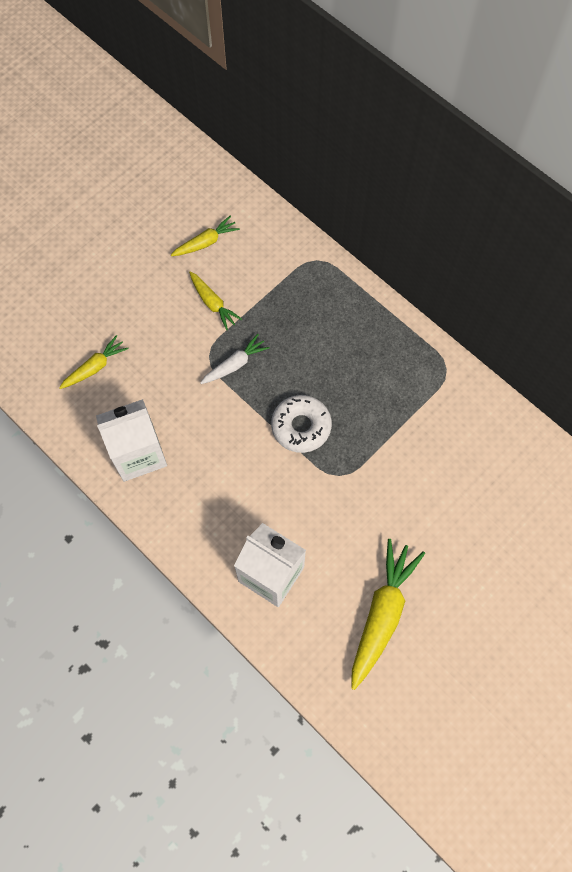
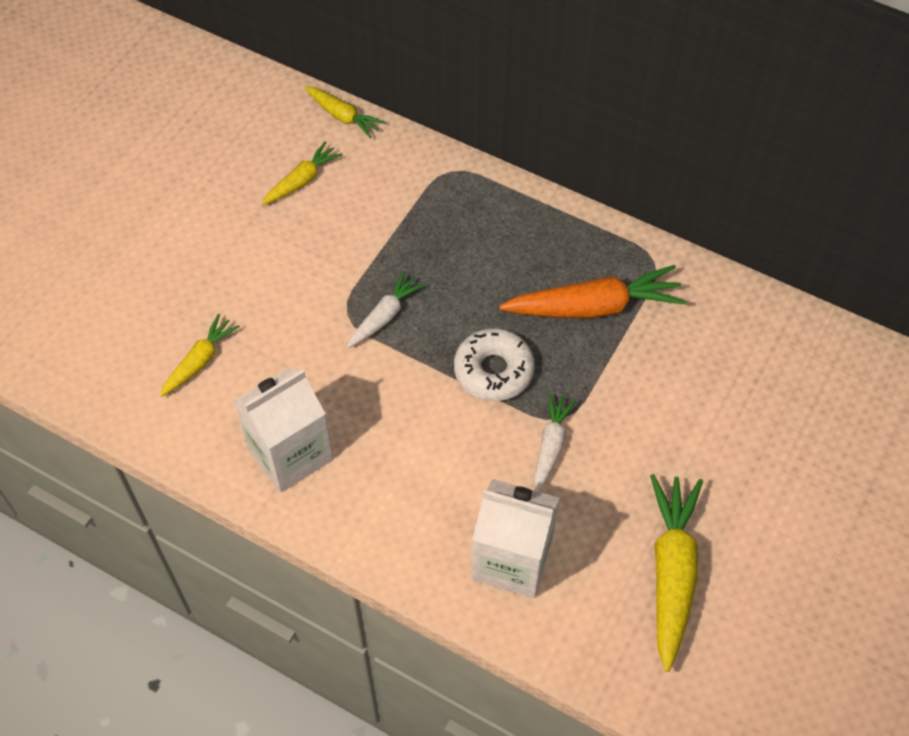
camera: 15 degrees left, 10 degrees down
yellow carrot [189,271,242,330] -> yellow carrot moved to [304,86,385,138]
none -> orange carrot [499,265,686,318]
none -> white carrot [534,393,576,492]

